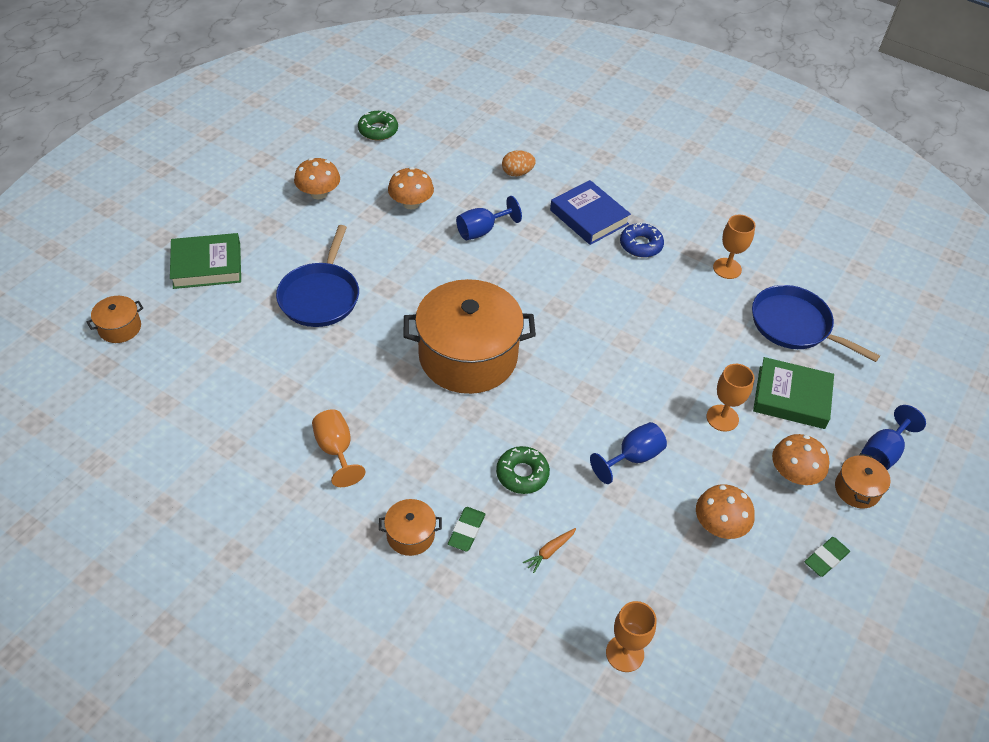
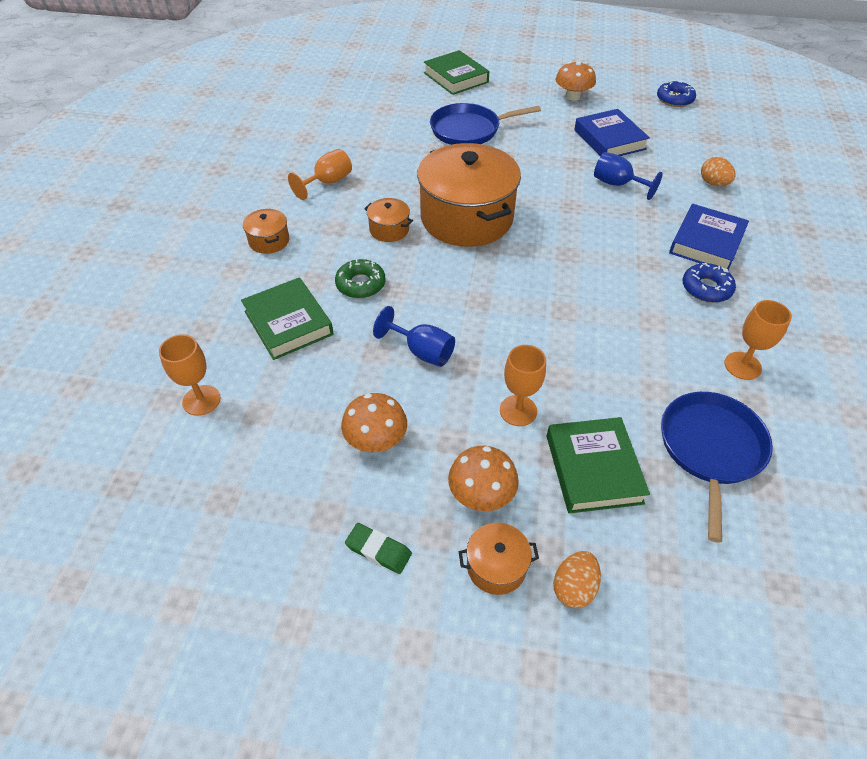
camera: 70 degrees right, 0 degrees up
orange pot [87,296,143,343] -> orange pot moved to [364,198,413,242]
green donut [358,111,398,141] -> blue donut [657,81,696,107]
orange mushroom [388,167,434,210] -> blue book [574,109,650,156]
green eraser [448,507,485,551] -> none
orange carrot [523,528,576,573] -> green book [241,277,334,360]
blue goblet [861,405,926,470] -> orange egg [553,551,601,609]

